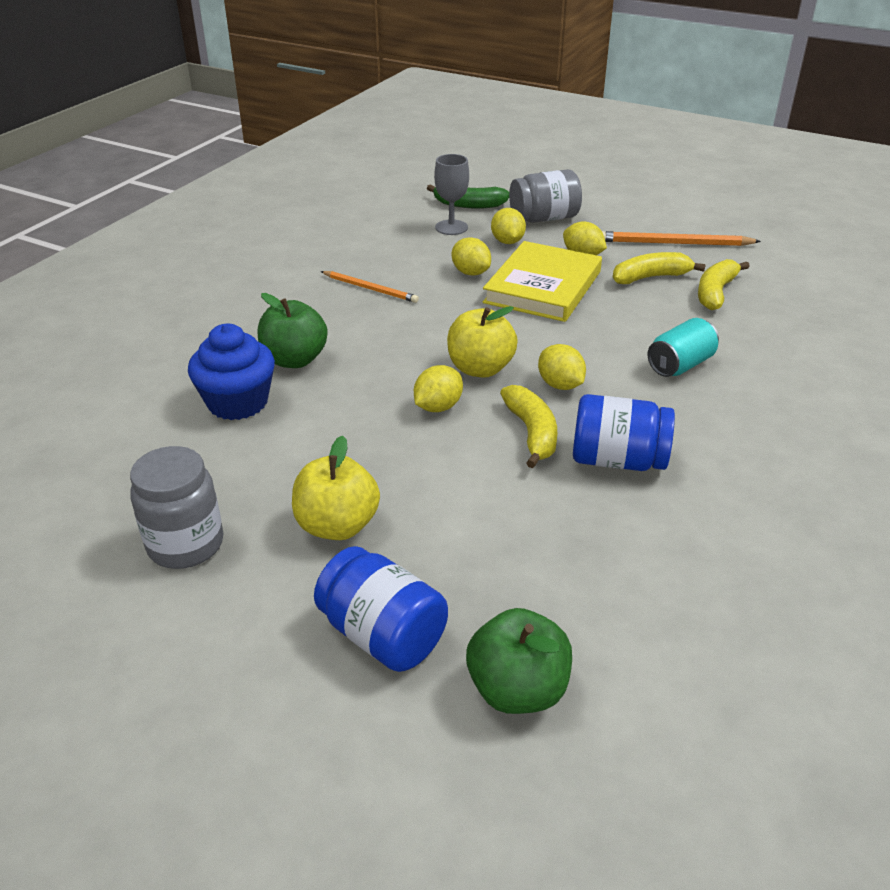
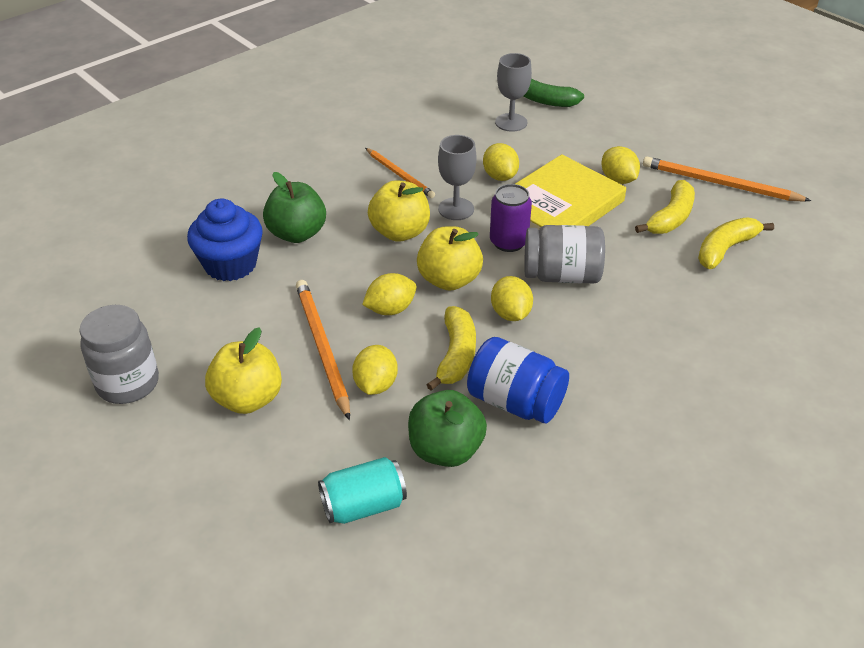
camera: 20 degrees right, 5 degrees up
blue jar [314,546,448,672] -> none
green apple [466,608,572,714] -> green apple moved to [408,390,487,467]
yellow lemon [491,208,526,244] -> yellow lemon moved to [352,345,398,395]
grey jar [509,169,582,223] -> grey jar moved to [524,225,605,283]
yellow banana [613,252,706,284] -> yellow banana turned 120 degrees clockwise [635,180,695,234]
turquoise can [647,318,719,377] -> turquoise can moved to [318,457,407,524]
none -> orange pencil [296,280,350,420]
none -> yellow apple [368,180,430,242]
none -> grey goblet [438,135,477,220]
none -> purple can [490,184,532,252]

